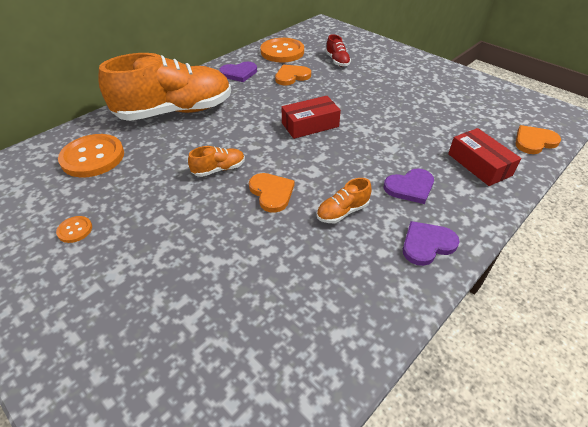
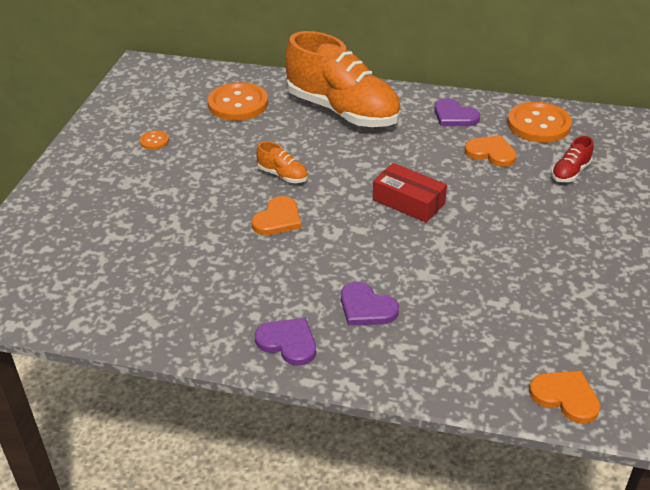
camera: 60 degrees right, 5 degrees down
orange shoe [316,178,372,223] -> none
red box [448,128,521,186] -> none

